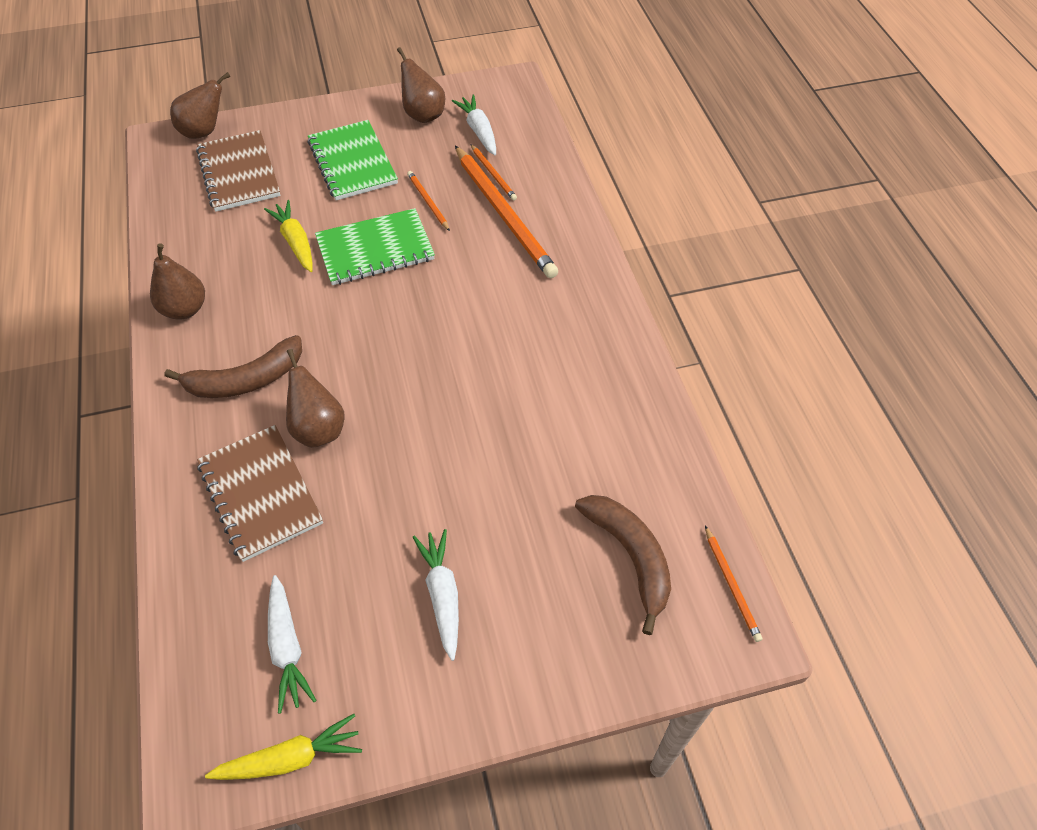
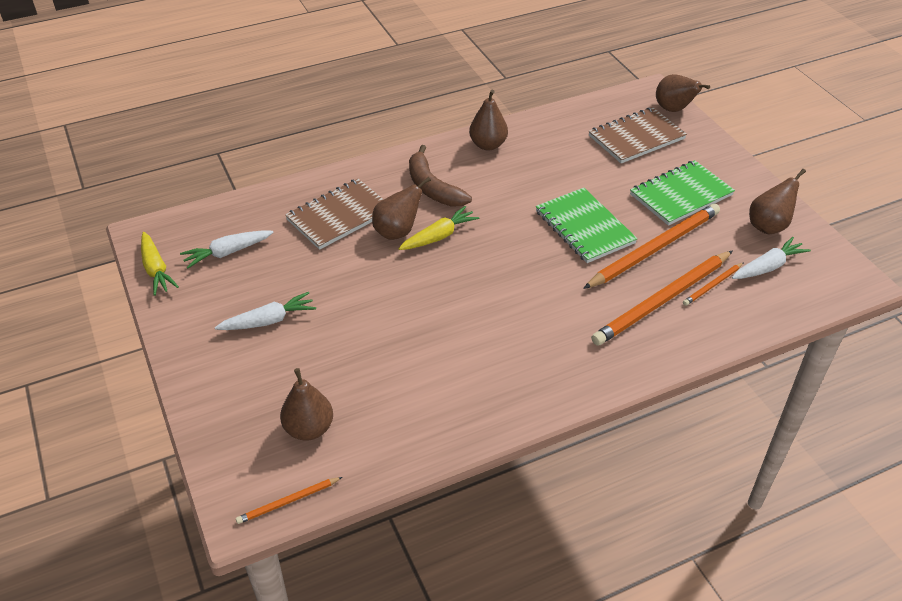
camera: 80 degrees right, 10 degrees down
yellow carrot [264,200,313,272] -> yellow carrot moved to [398,206,480,250]
orange pencil [407,171,450,231] -> orange pencil [583,203,720,289], size x2.17
brown banana [575,495,671,635] -> brown pear [280,368,333,441]

